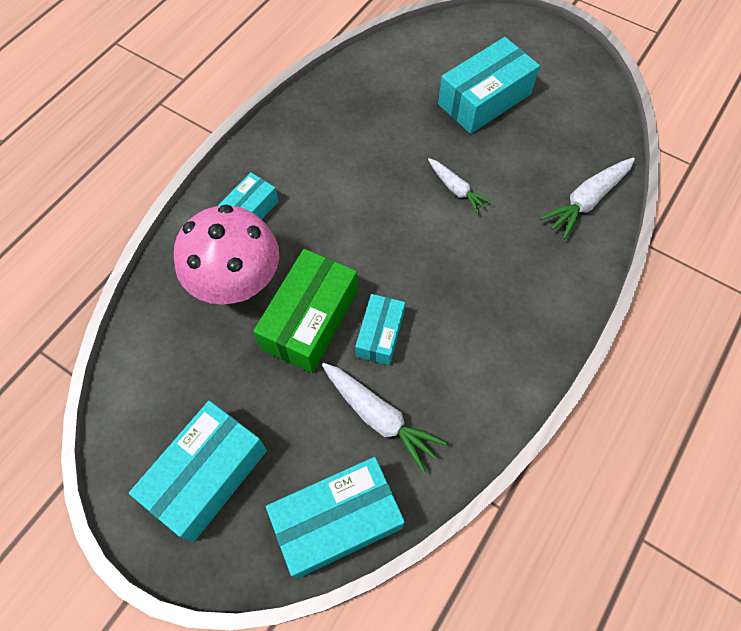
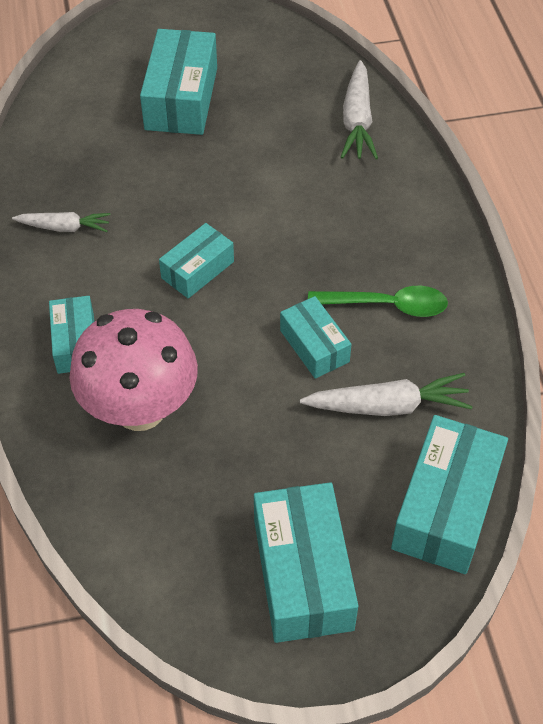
camera: 45 degrees left, 10 degrees down
green box [253,249,358,373] -> none
white carrot [428,158,493,214] -> white carrot moved to [12,212,111,232]
none -> turquoise box [159,223,234,299]
none -> green spoon [308,286,448,317]

